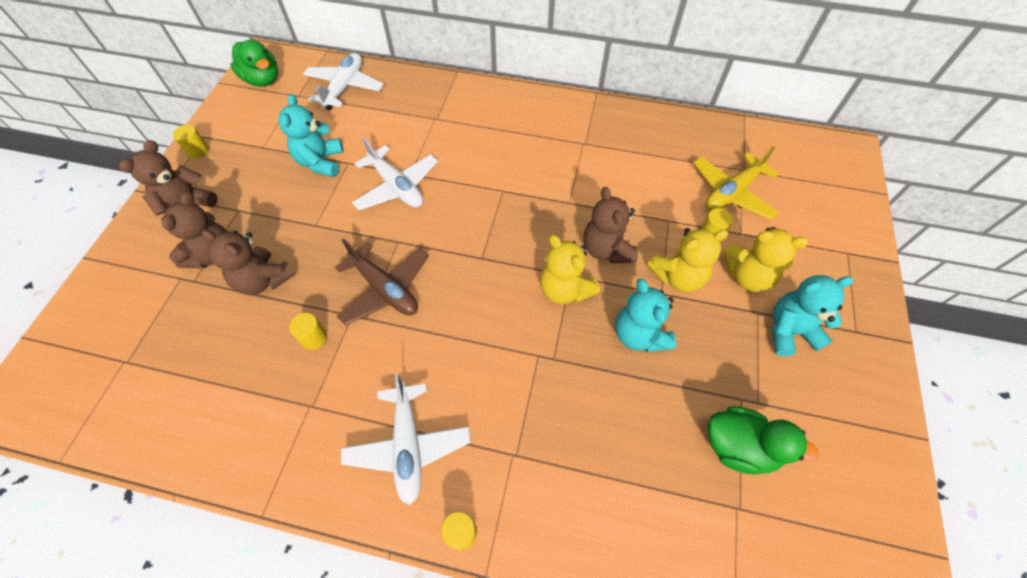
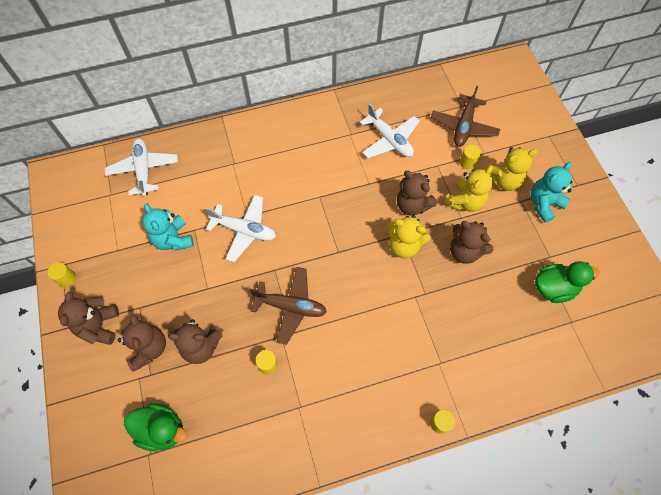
camera: 30 degrees left, 5 degrees up
green duck [230,40,278,87] -> green duck moved to [124,403,187,451]
white plane [341,374,471,505] -> white plane moved to [360,103,420,158]
turquoise teddy bear [615,278,676,352] -> brown teddy bear [450,221,493,264]
yellow plane [693,146,779,220] -> brown plane [431,86,500,147]

